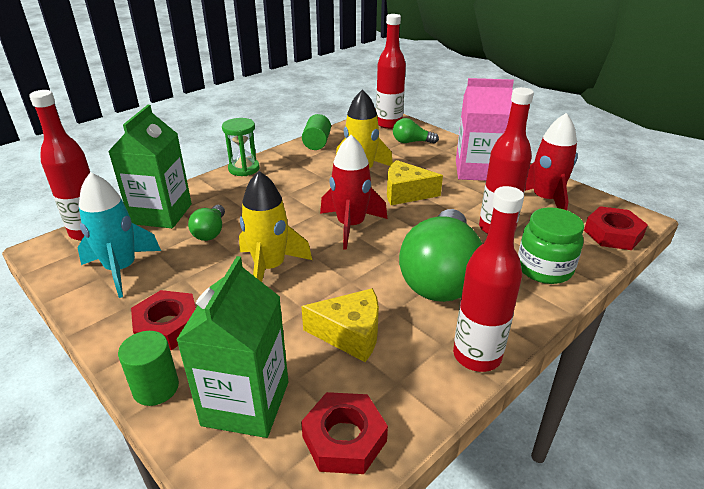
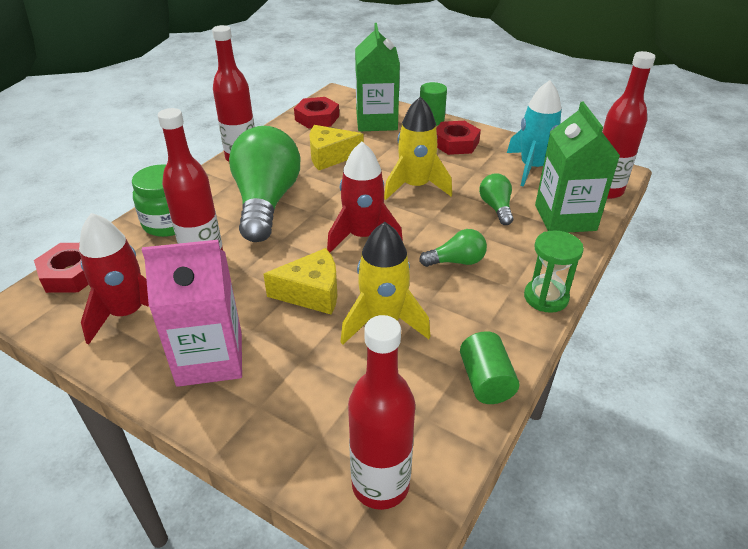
camera: 165 degrees right, 5 degrees up
green light bulb [393,118,439,144] -> green light bulb moved to [419,229,487,267]

